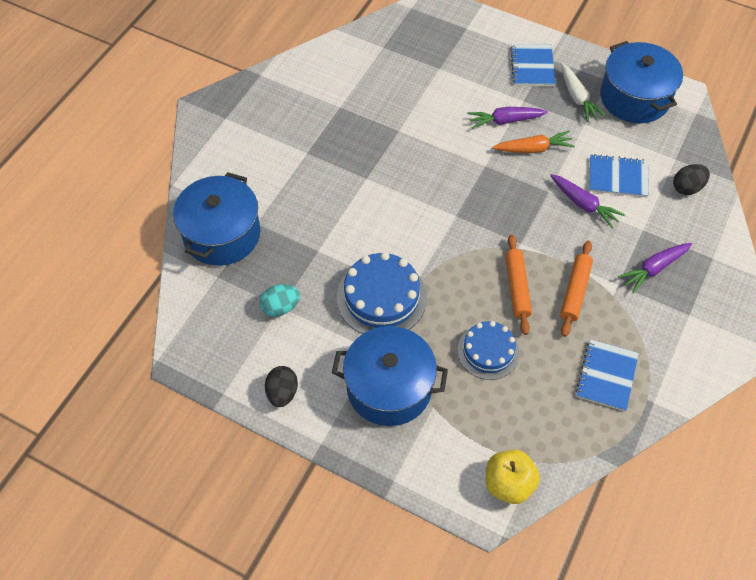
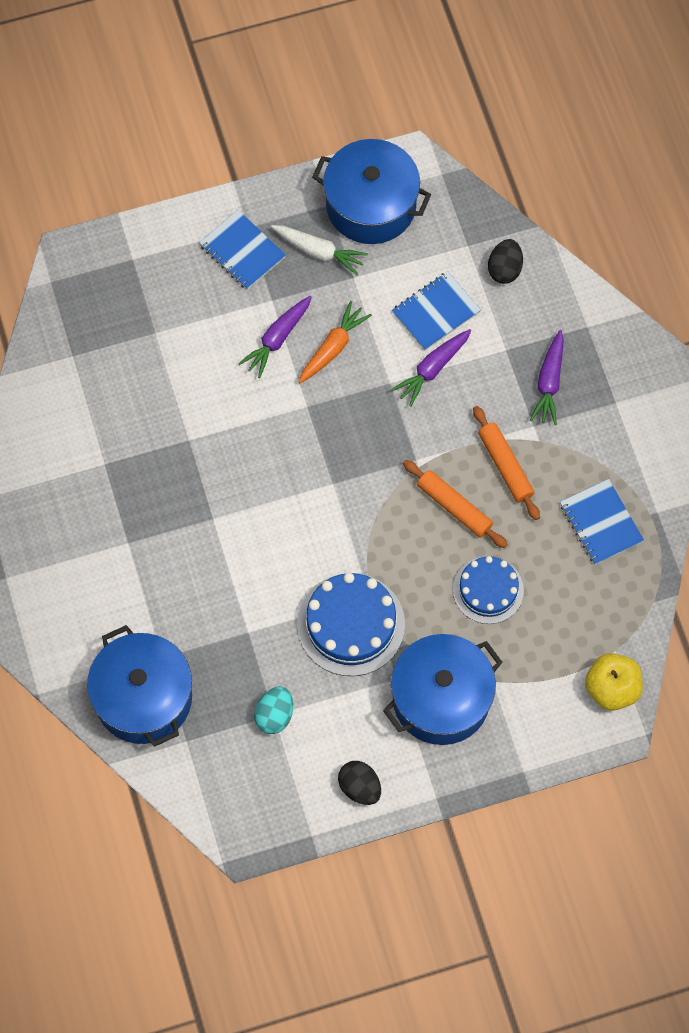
camera: 45 degrees left, 10 degrees up
purple carrot [550,174,625,229] -> purple carrot turned 135 degrees clockwise [391,329,471,407]

